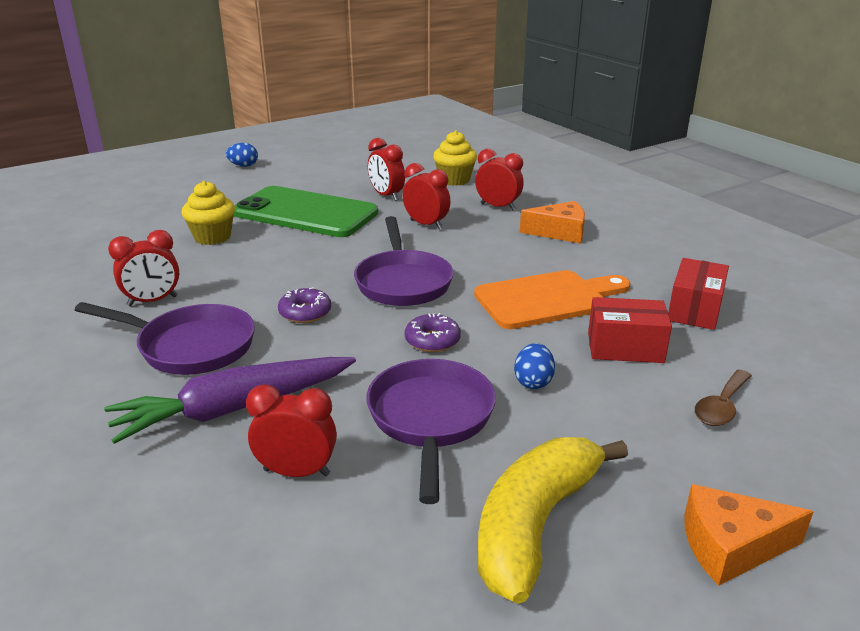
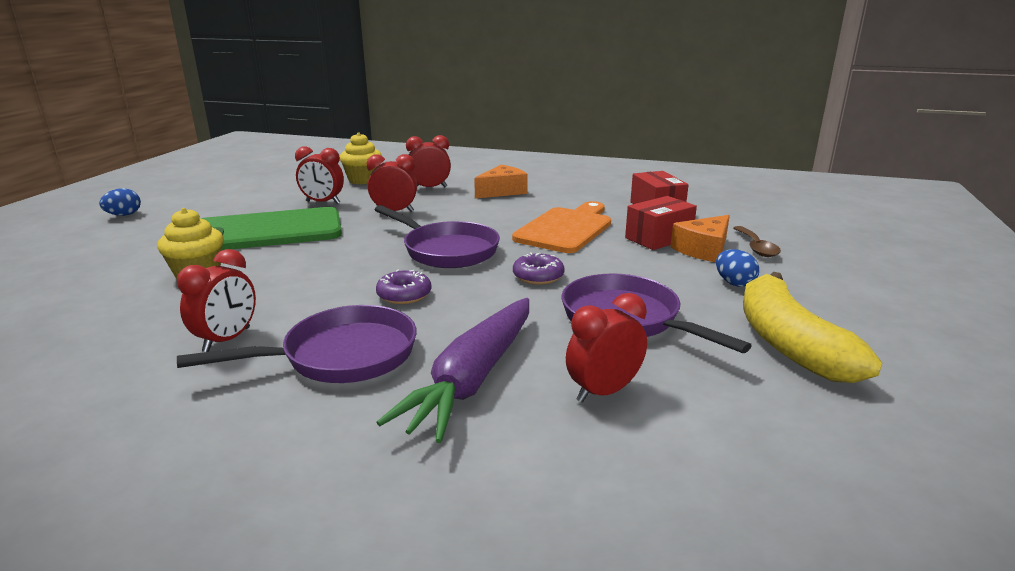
camera: 40 degrees left, 5 degrees down
blue egg [514,343,555,389] -> blue egg moved to [716,249,759,287]
orange cheese [684,484,814,586] -> orange cheese moved to [670,215,730,262]

